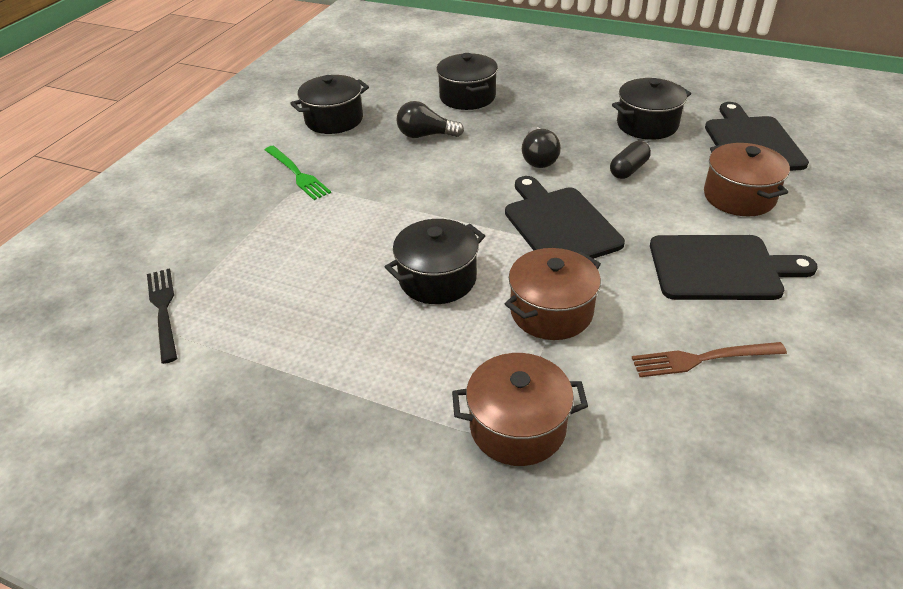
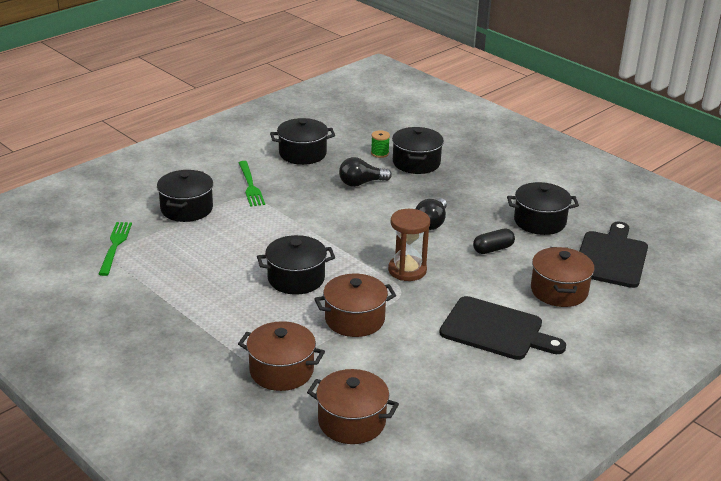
camera: 20 degrees right, 10 degrees down
black fork [147,268,177,364] -> green fork [99,222,132,276]
black light bulb [396,101,464,138] -> black light bulb turned 45 degrees counterclockwise [339,157,392,187]
black cutting board [505,176,625,259] -> brown hourglass [388,209,430,281]
brown fork [632,342,787,377] -> none
none -> black pot [157,170,213,222]
none -> brown pot [307,369,399,444]
none -> green spool [371,130,390,158]

